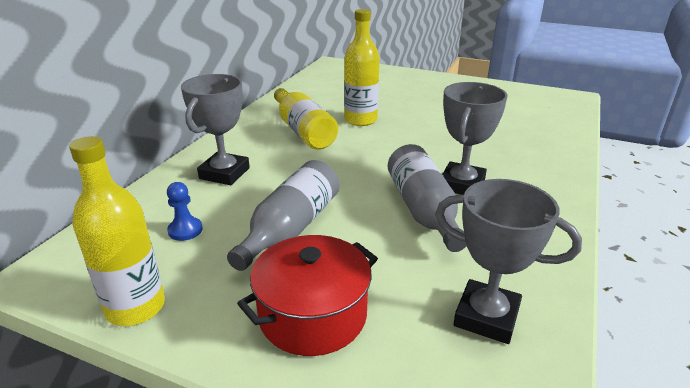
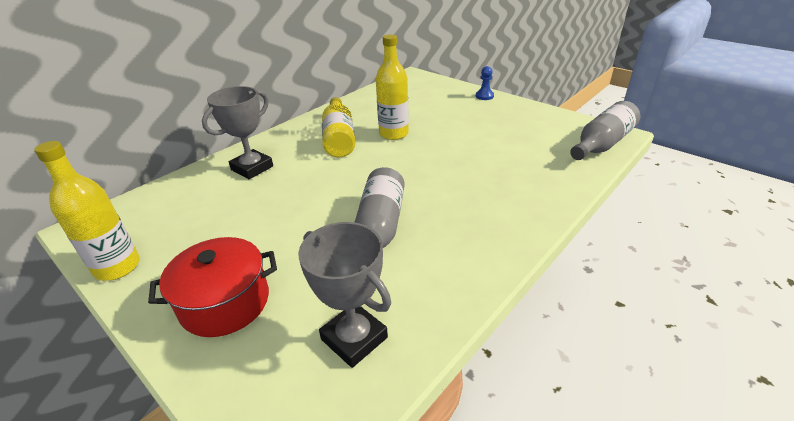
camera: 20 degrees right, 5 degrees up
blue pawn [167,182,203,241] -> blue pawn moved to [476,66,494,100]
grey bottle [227,160,340,271] -> grey bottle moved to [570,101,641,160]
grey trophy [442,82,507,195] -> none

